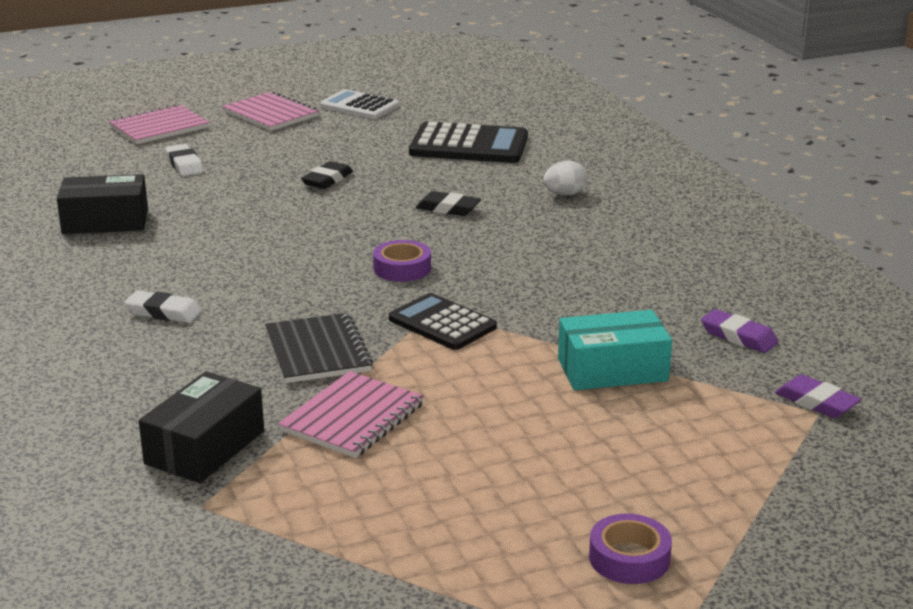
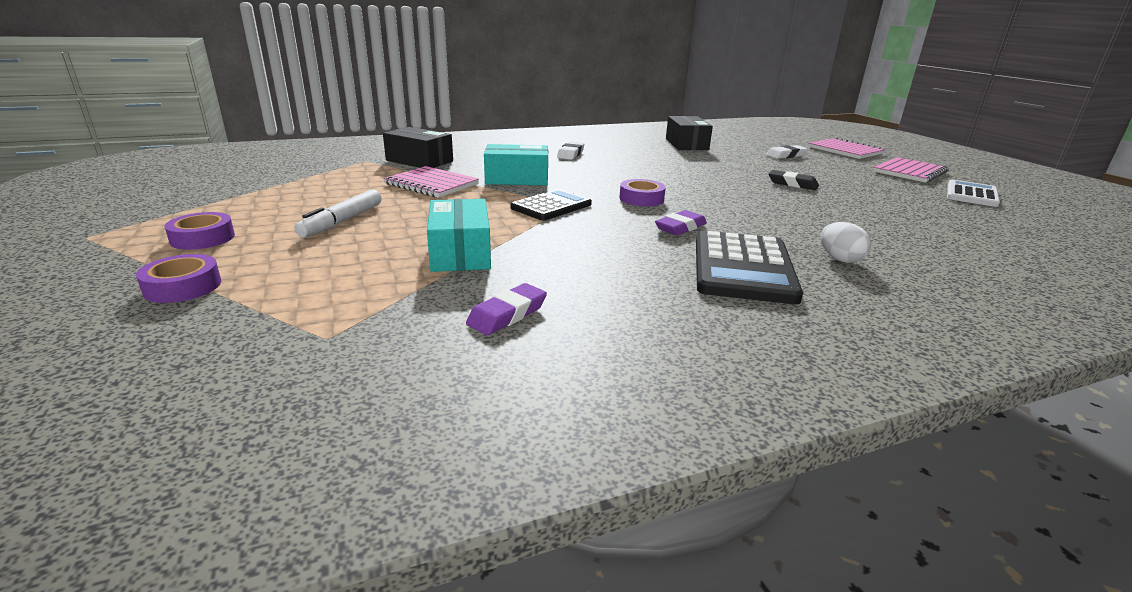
camera: 90 degrees right, 0 degrees up
black notebook [265,313,373,383] -> turquoise box [484,144,548,185]
black calculator [409,122,528,163] -> black calculator moved to [696,231,803,304]
black eraser [415,191,481,216] -> none
purple eraser [775,374,861,418] -> purple eraser moved to [655,210,707,235]
none -> purple tape [136,254,221,303]
none -> white marker [295,189,381,238]

